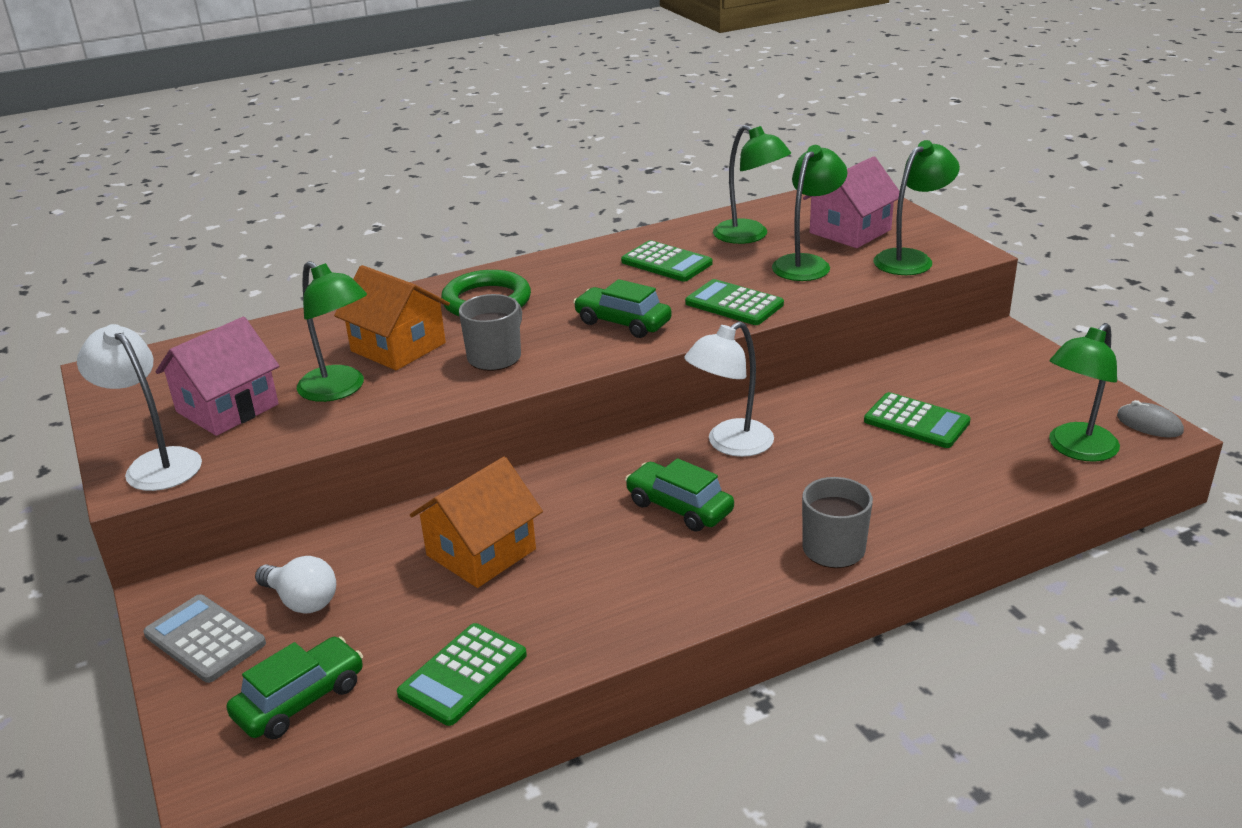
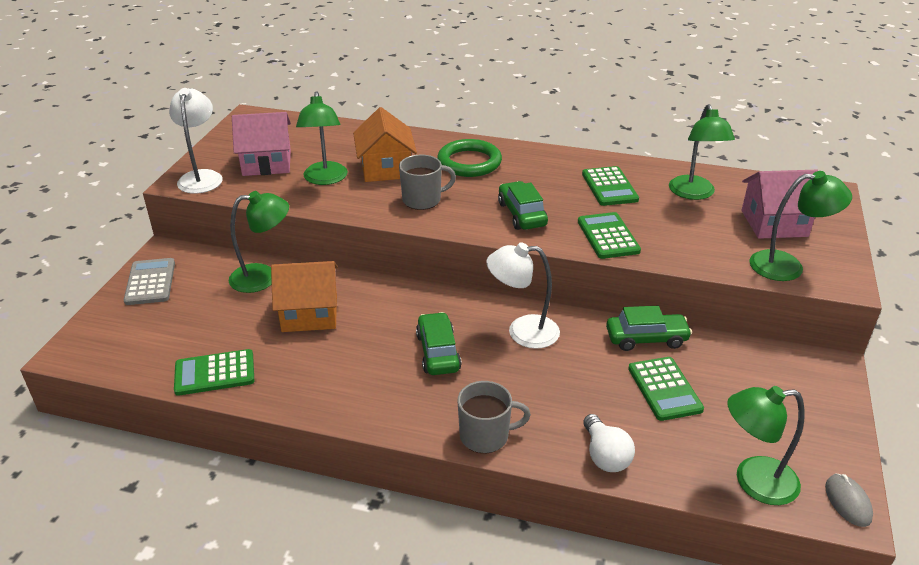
camera: 40 degrees right, 5 degrees up
green car [227,636,363,739] -> green car moved to [606,306,692,351]
white light bulb [255,556,336,614] -> white light bulb moved to [583,414,635,472]
green lamp [772,145,848,281] -> green lamp moved to [229,191,289,293]

